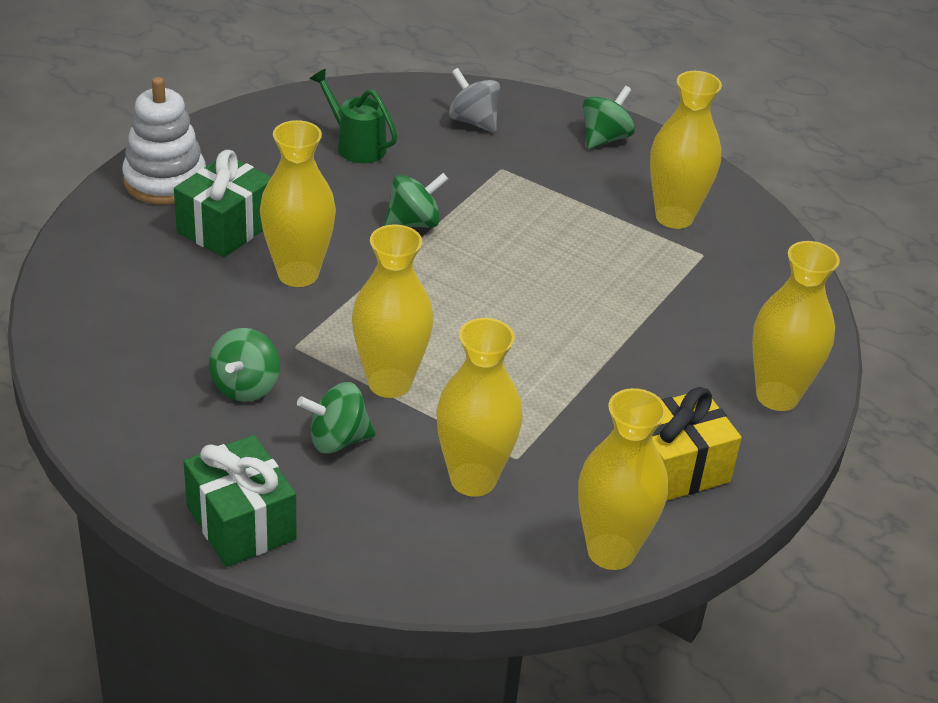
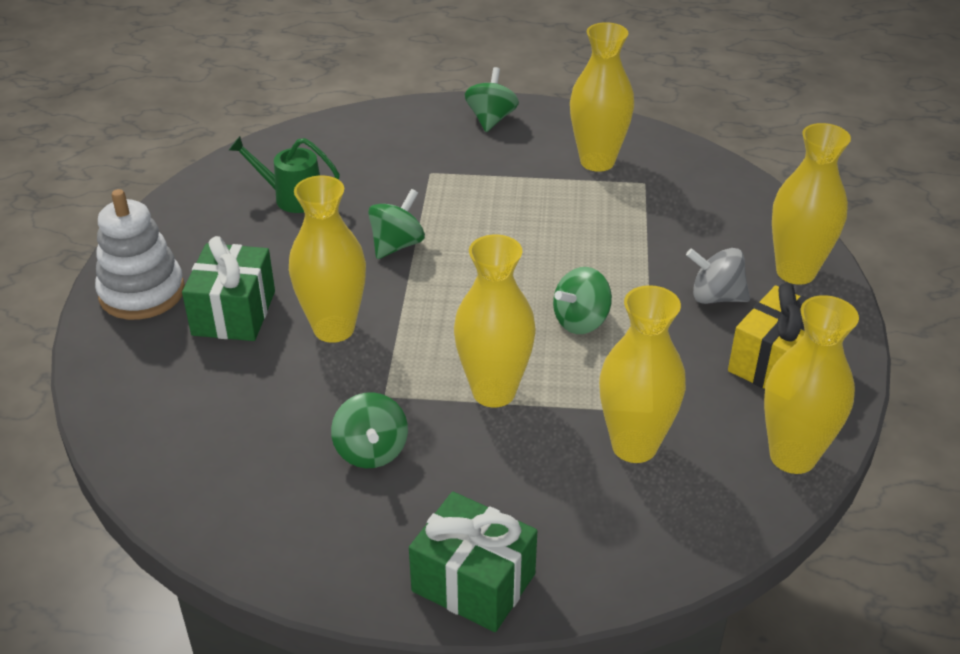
camera: 25 degrees left, 0 degrees up
green spinning top [297,382,376,453] -> green spinning top moved to [553,267,612,334]
grey spinning top [449,68,500,132] -> grey spinning top moved to [686,248,750,304]

